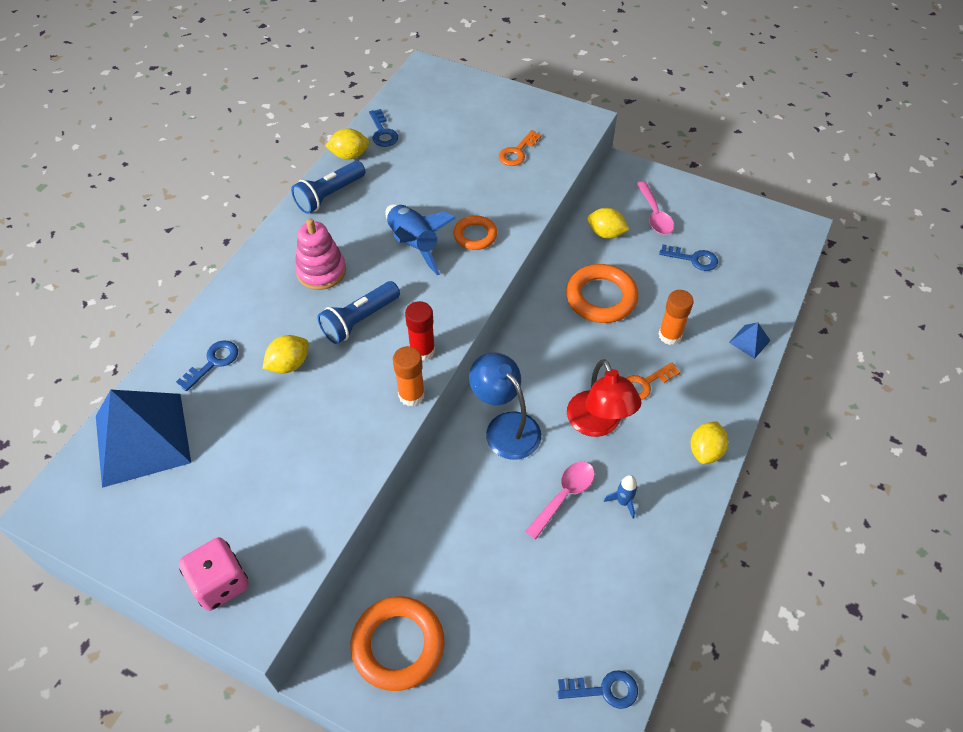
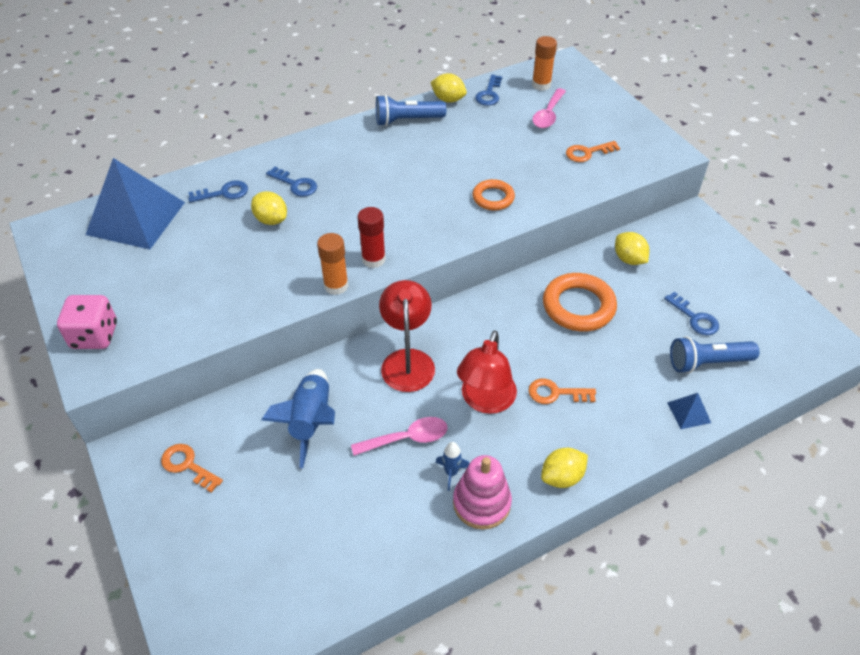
camera: 35 degrees right, 5 degrees down
yellow lemon [263,335,309,373] -> yellow lemon turned 45 degrees clockwise [251,191,287,225]
pink stacking toy [295,218,346,290] -> pink stacking toy moved to [453,455,512,530]
blue flashlight [318,281,400,344] -> blue flashlight moved to [670,336,759,373]
orange ring [351,596,444,691] -> orange key [161,444,223,492]
blue rocket [385,204,456,275] -> blue rocket moved to [261,369,335,468]
blue lamp [469,352,541,460] -> red lamp [379,280,435,392]
blue key [558,670,638,709] -> blue key moved to [266,167,317,197]
pink spoon [637,181,674,234] -> pink spoon moved to [532,88,566,128]
orange glue stick [659,290,694,345] -> orange glue stick moved to [532,36,557,91]

